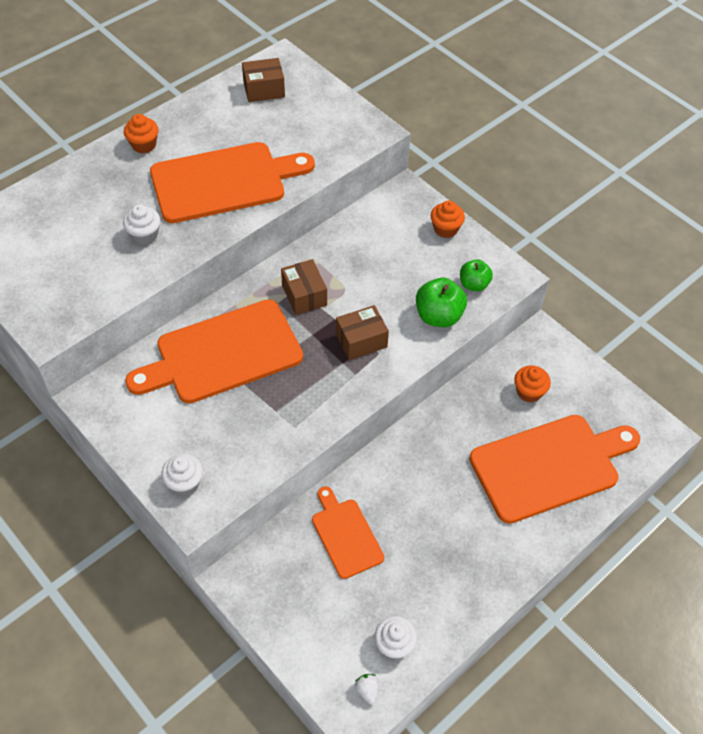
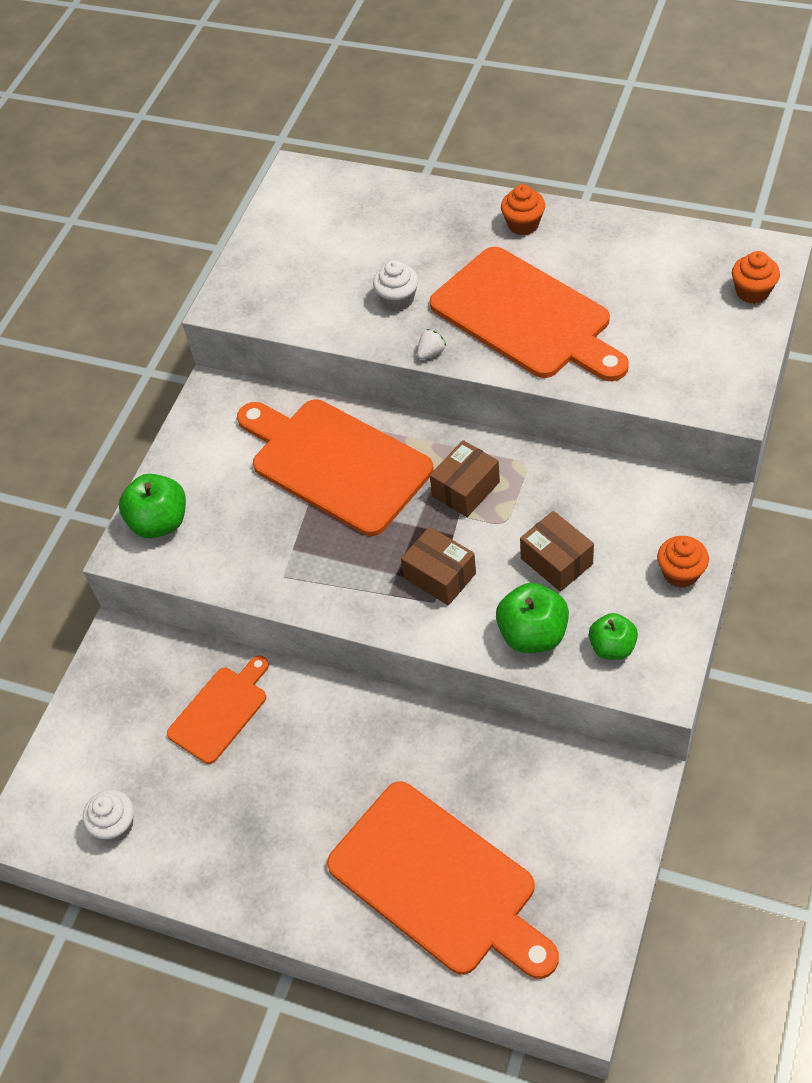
camera: 70 degrees right, 0 degrees up
white cupcake [161,454,203,496] -> green apple [119,474,186,538]
brown box [242,58,285,102] -> brown box moved to [520,511,594,592]
white strawberry [355,674,379,704] -> white strawberry moved to [417,329,446,359]
orange cupcake [514,365,551,402] -> orange cupcake moved to [732,251,780,304]

